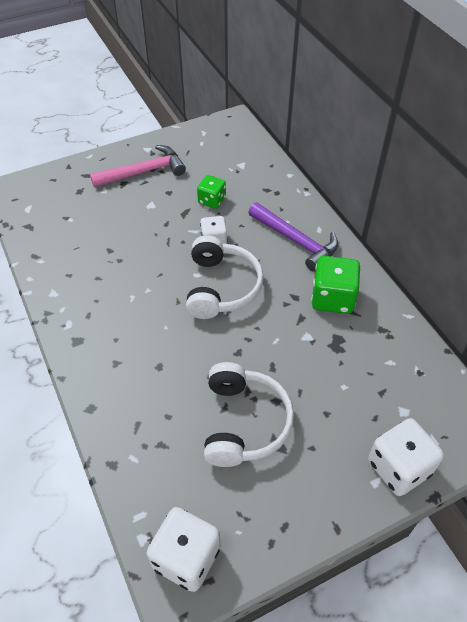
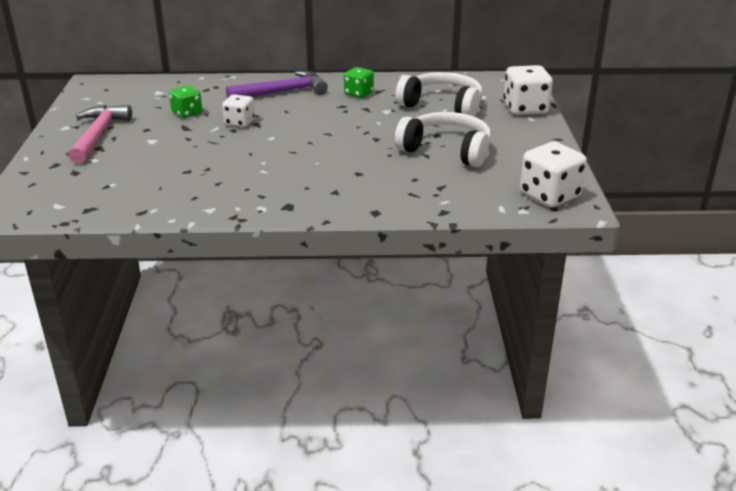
camera: 65 degrees left, 20 degrees down
white headphones [186,235,264,319] -> white headphones moved to [396,72,483,117]
green dice [311,256,361,314] -> green dice [344,67,374,98], size x0.62

